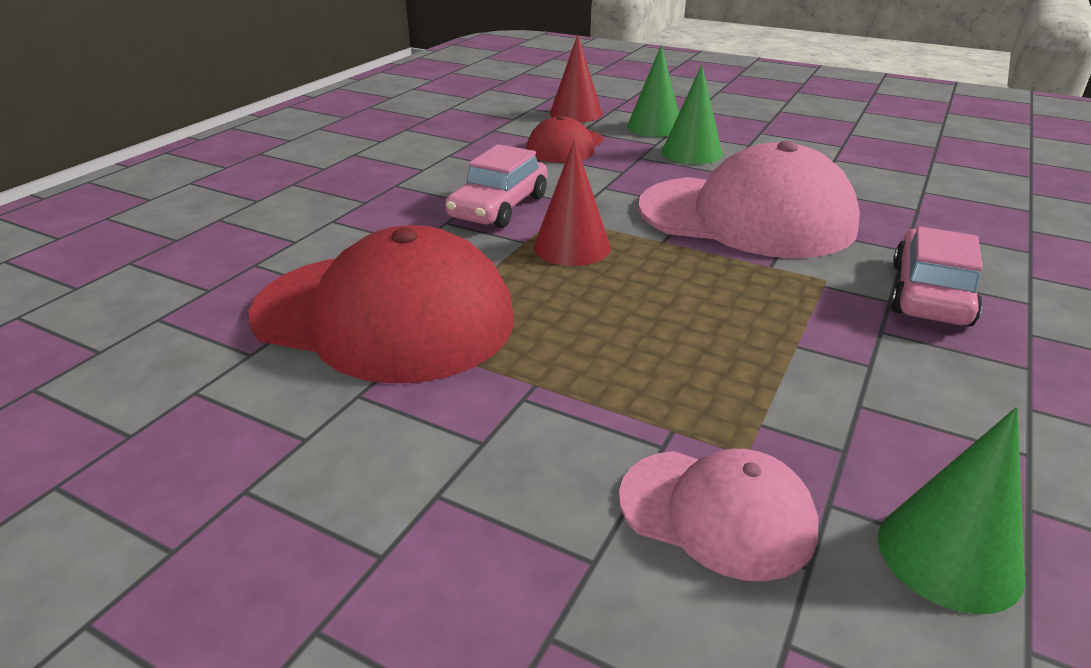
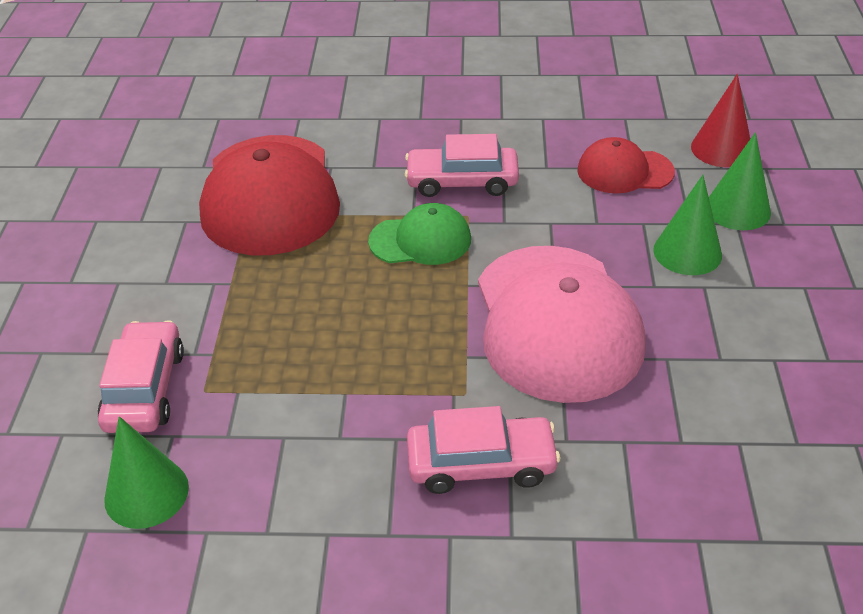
camera: 65 degrees right, 10 degrees up
red cone [533,139,611,266] -> green cap [368,203,471,265]
pink cap [619,449,818,581] -> pink car [97,320,184,433]

